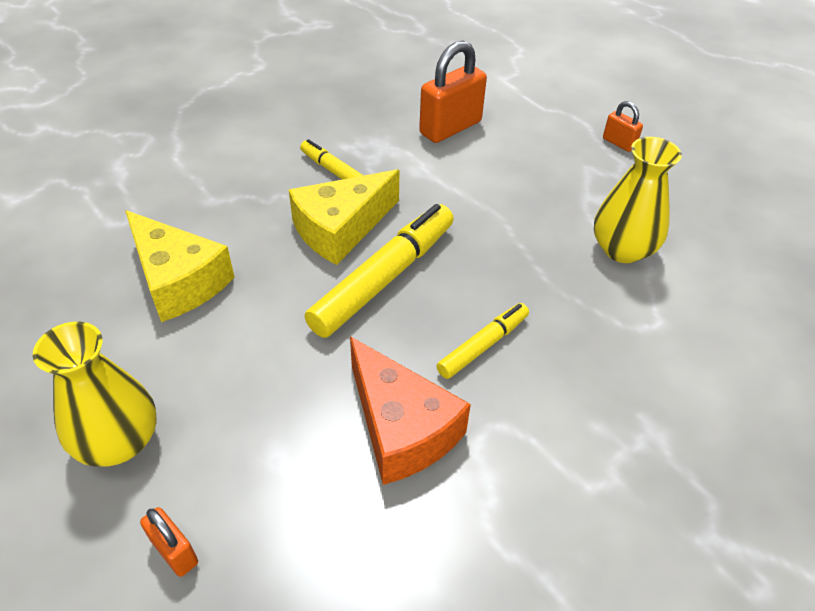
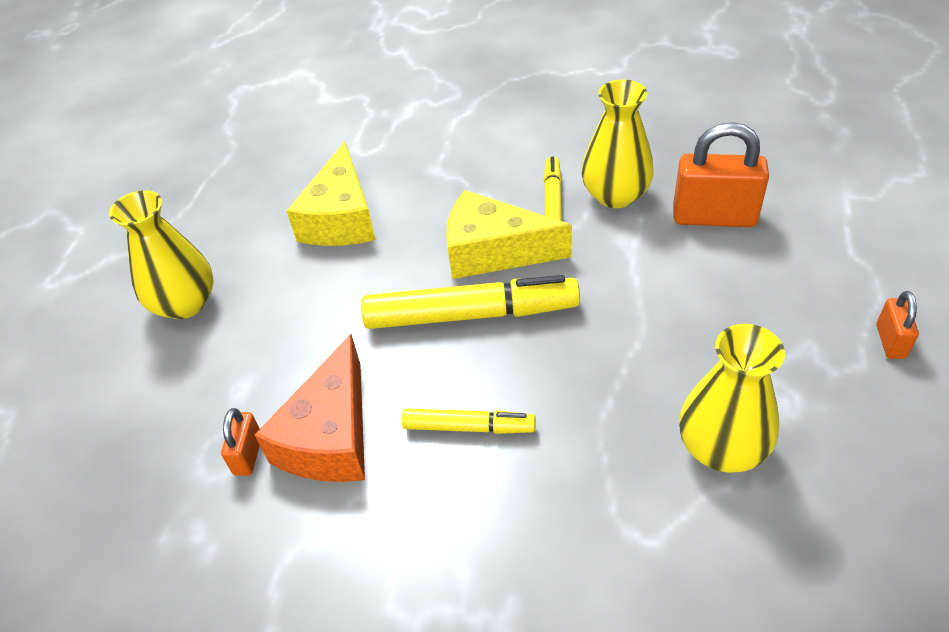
camera: 55 degrees right, 0 degrees up
orange padlock [140,507,198,577] -> orange padlock moved to [221,408,260,476]
none -> yellow vase [581,80,654,208]

